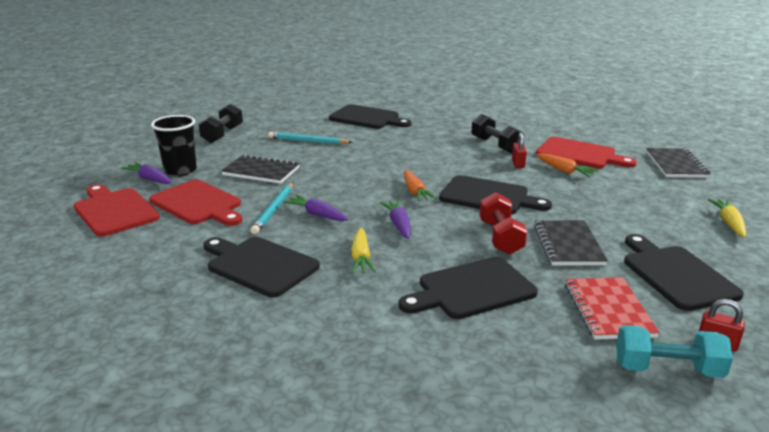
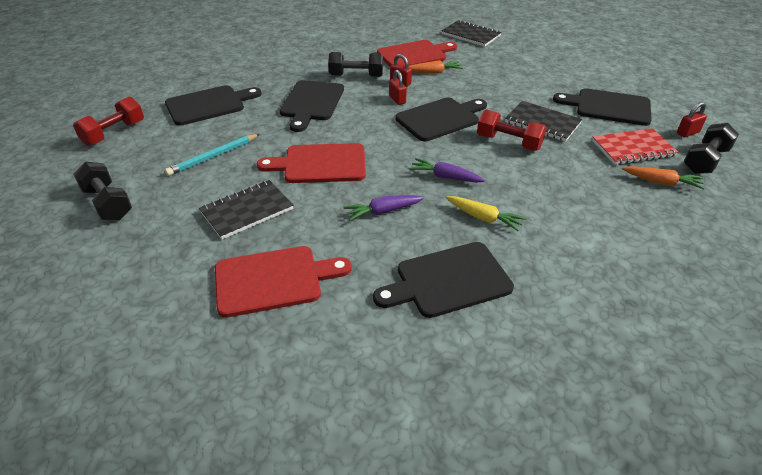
camera: 55 degrees left, 15 degrees up
red cutting board [74,184,160,237] -> red cutting board moved to [257,143,366,183]
purple carrot [121,162,172,184] -> none
black cup [151,115,197,176] -> none
turquoise pencil [250,183,293,234] -> none
black cutting board [398,257,538,319] -> black cutting board moved to [280,80,344,132]
orange carrot [404,170,437,202] -> orange carrot moved to [622,166,705,189]
red notebook [565,277,660,340] -> red notebook turned 45 degrees counterclockwise [592,128,679,165]
turquoise dumbbell [616,325,733,378] -> black dumbbell [684,123,739,174]
yellow carrot [708,199,746,237] -> none
none -> red dumbbell [73,97,144,146]
none -> red padlock [389,70,407,105]

